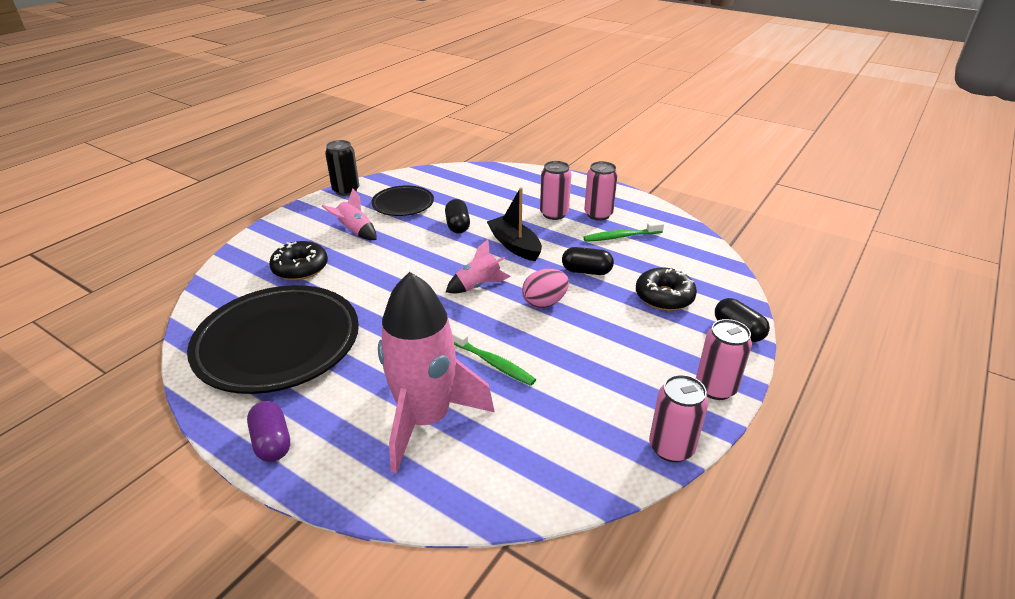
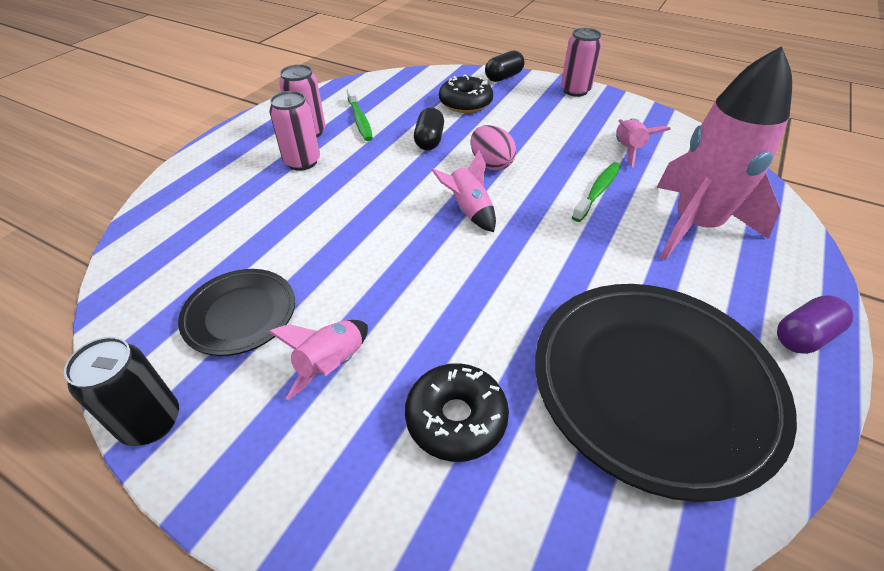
camera: 95 degrees left, 10 degrees up
black capsule [445,199,470,234] -> none
black boat [487,187,542,261] -> none
pink can [649,375,708,462] -> none
none -> pink rocket [616,118,671,168]

